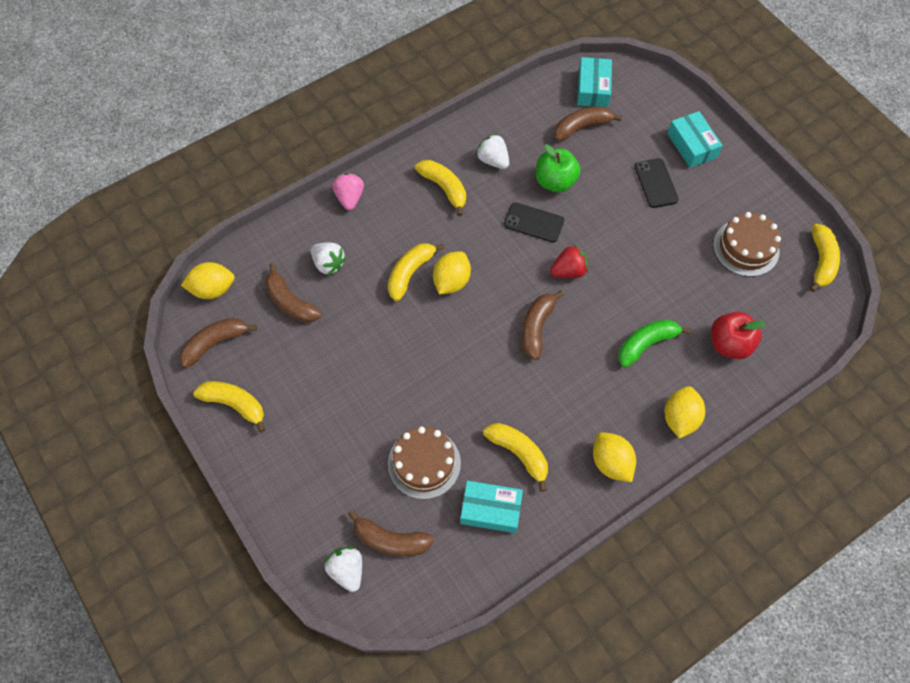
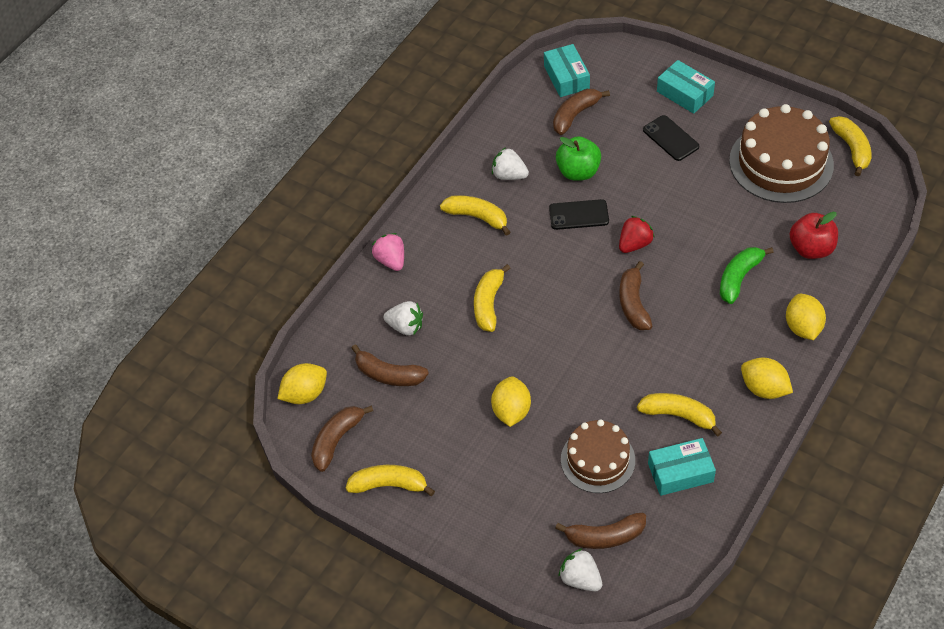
camera: 20 degrees left, 10 degrees down
yellow lemon [433,251,471,294] -> yellow lemon moved to [491,376,531,427]
brown cake [713,212,781,277] -> brown cake [729,104,834,203], size x1.58

